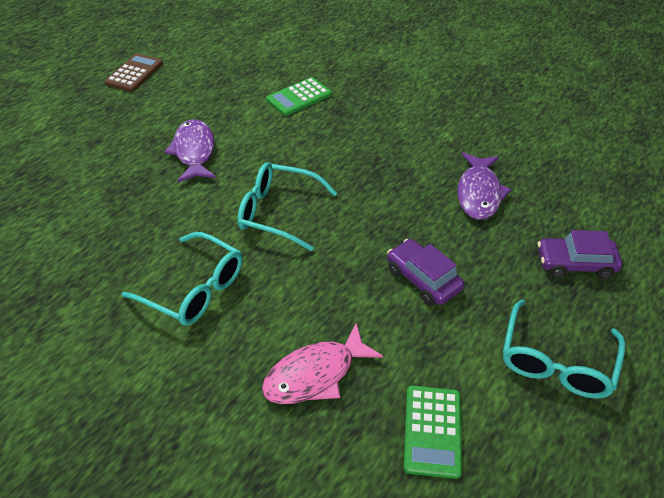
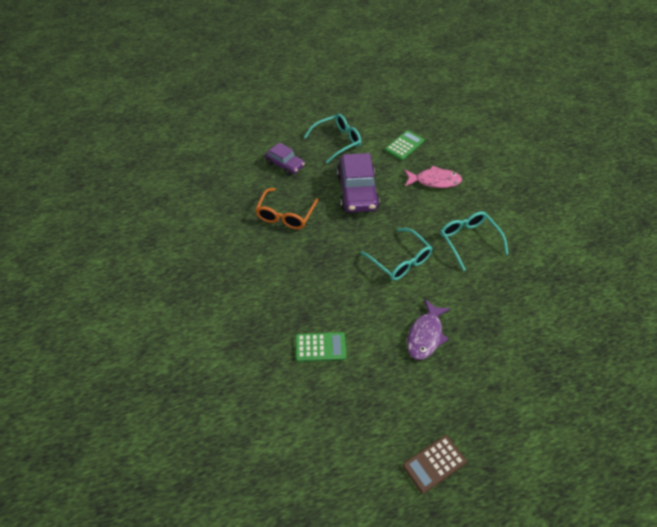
camera: 145 degrees left, 5 degrees up
purple car [387,239,464,306] -> purple car [337,153,380,212], size x1.69
purple fish [457,152,512,220] -> orange glasses [255,188,319,229]

